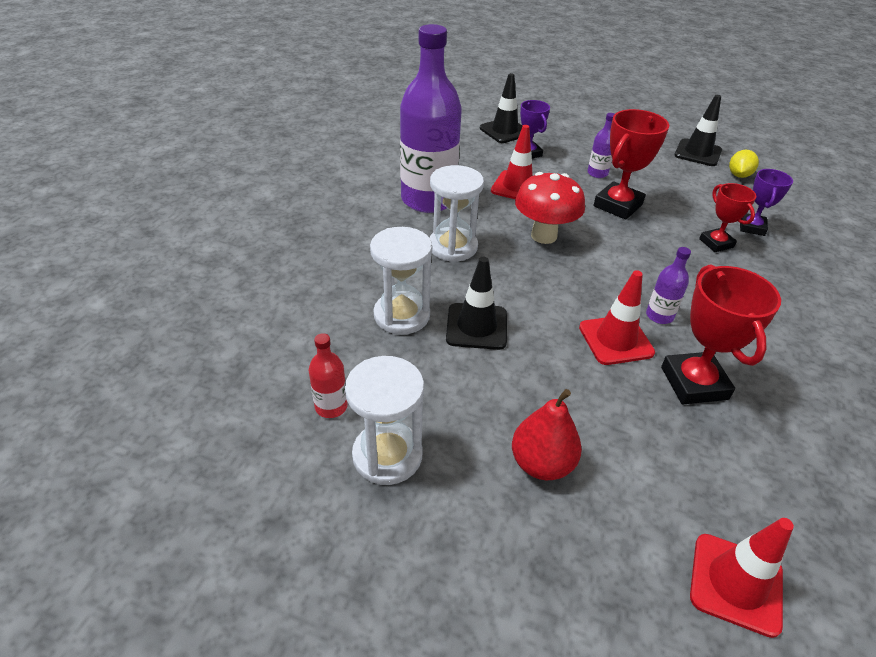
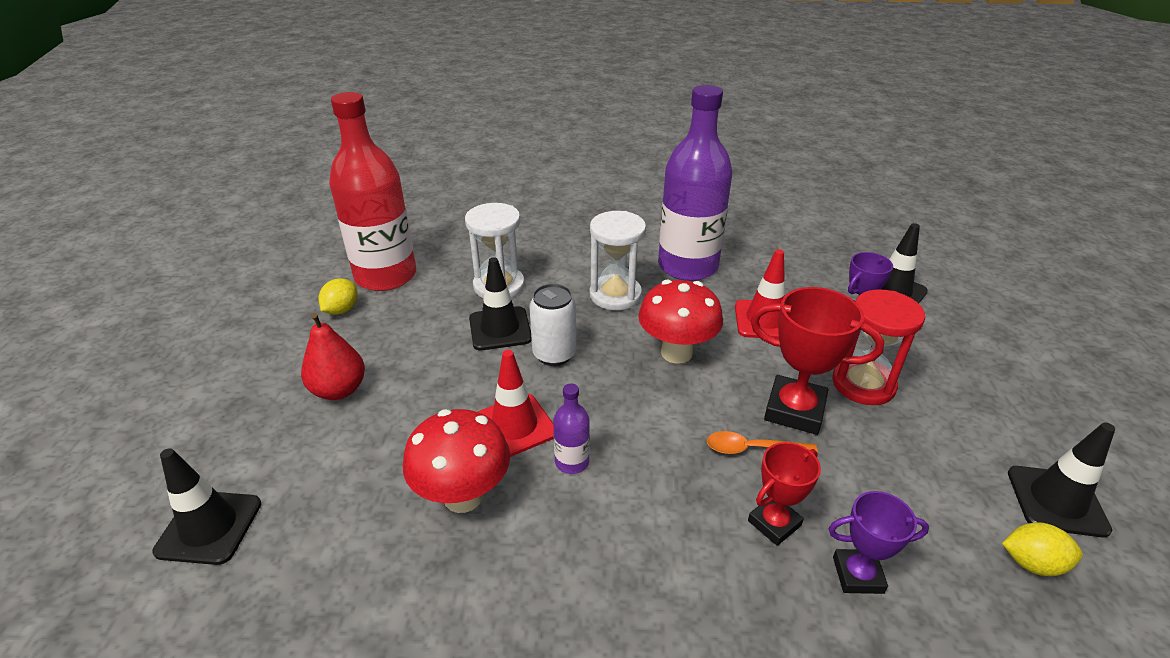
camera: 75 degrees right, 5 degrees down
red bottle [309,333,348,418] -> red bottle [329,92,416,291], size x2.44
white hourglass [345,356,424,485] -> yellow lemon [318,278,358,315]
purple bottle [588,113,614,178] -> red hourglass [832,289,925,405]
red trophy [661,265,781,405] -> red mushroom [403,409,510,513]
red traffic cone [690,518,794,638] -> black traffic cone [152,448,261,565]
none -> white can [529,284,576,366]
none -> orange spoon [707,431,818,454]

